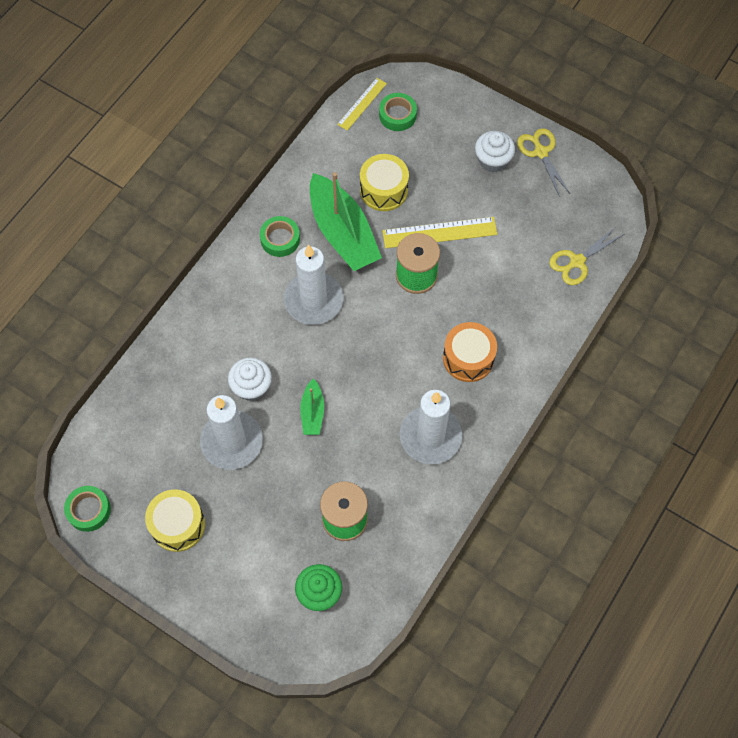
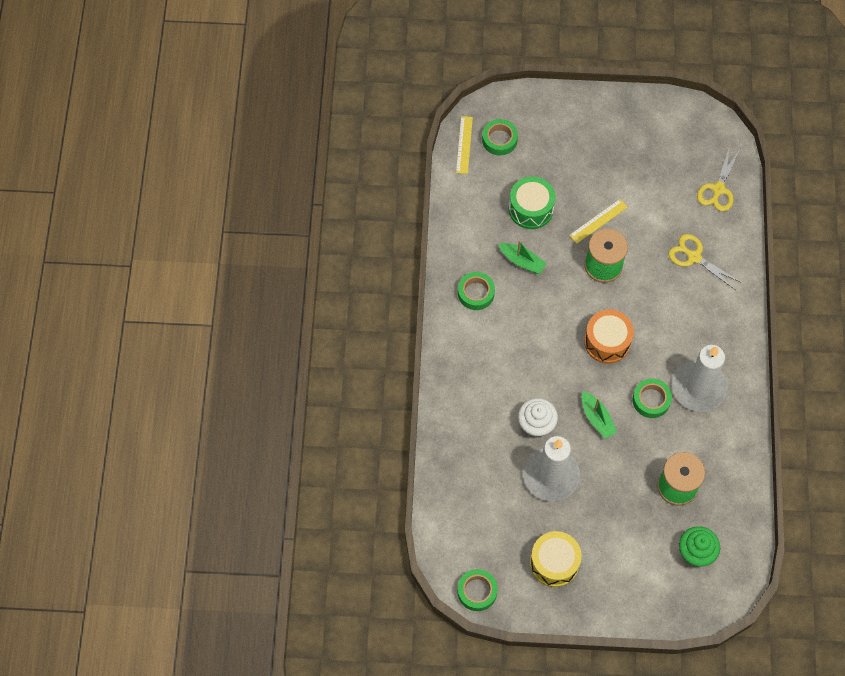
camera: 30 degrees left, 0 degrees up
white candle [284,244,343,325] -> none
green boat [310,172,382,271] -> green boat [499,240,547,274], size x0.48
yellow drum [360,154,409,211] -> green drum [509,176,555,229]
yellow ruler [382,217,498,248] -> yellow ruler [569,199,628,244], size x0.64
orange drum [443,322,497,382] -> orange drum moved to [584,310,634,364]
white cupcake [475,131,515,173] -> none
yellow scissors [517,128,570,197] -> yellow scissors moved to [668,234,742,290]
none -> green tape [633,379,672,418]

